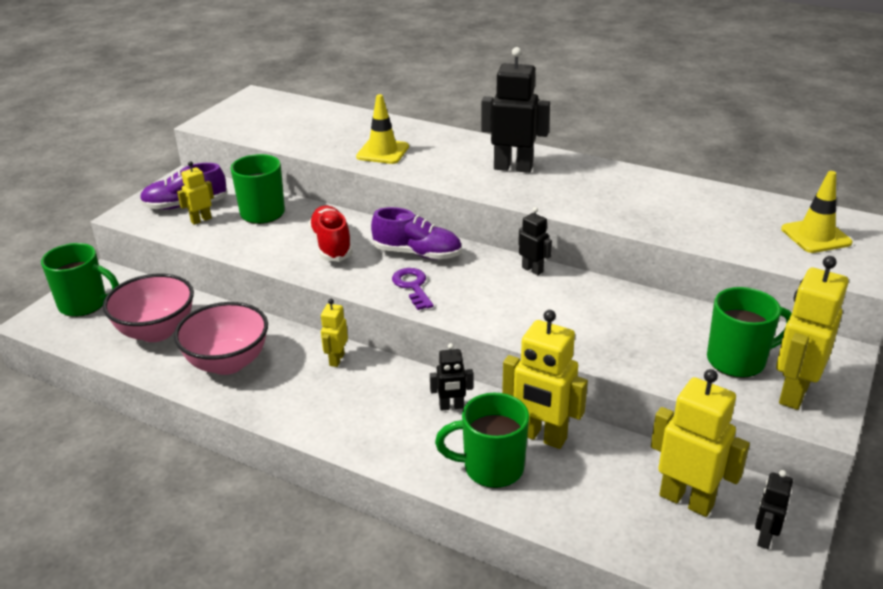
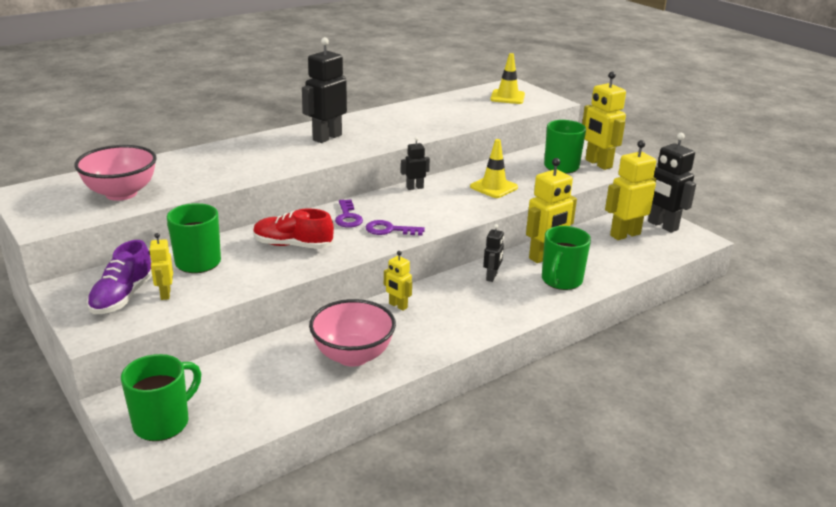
camera: 65 degrees left, 5 degrees down
pink bowl [103,274,194,342] -> pink bowl moved to [74,145,157,201]
yellow traffic cone [356,94,409,164] -> yellow traffic cone moved to [470,139,518,198]
purple shoe [371,207,462,260] -> purple key [335,200,363,228]
black robot [755,470,793,549] -> black robot [648,133,696,233], size x1.87

